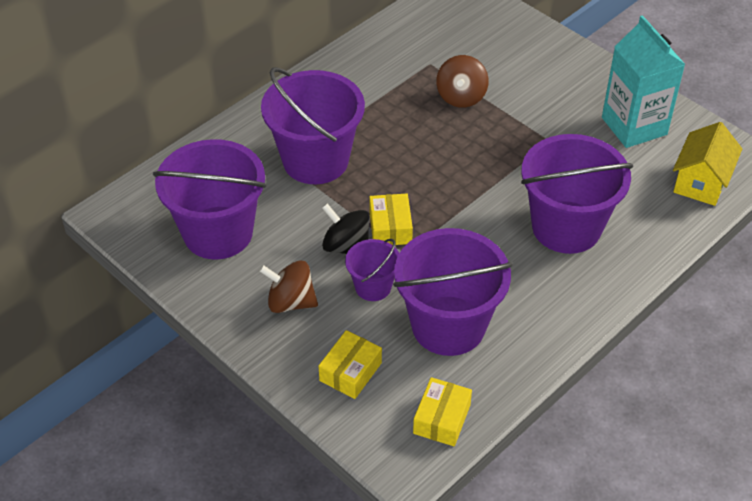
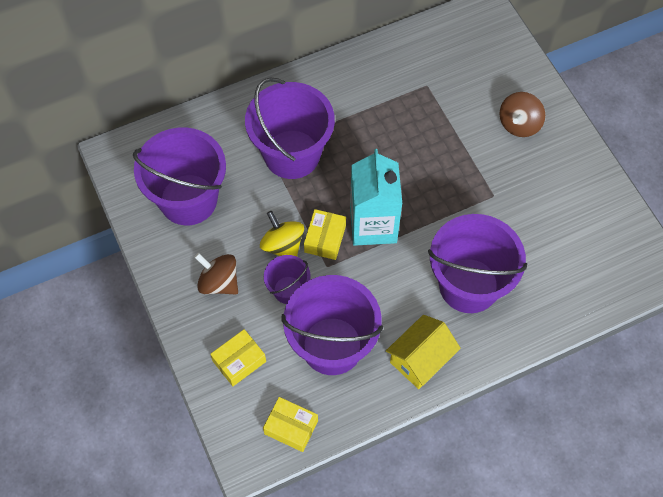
camera: 20 degrees right, 15 degrees up
black spinning top [322,203,369,254] -> yellow spinning top [260,211,304,257]
yellow box [413,377,472,446] -> yellow box turned 75 degrees clockwise [263,397,318,452]
brown spinning top [436,55,489,108] -> brown spinning top moved to [499,92,545,137]
turquoise carton [602,15,686,148] -> turquoise carton moved to [350,149,402,246]
yellow house [673,122,742,206] -> yellow house moved to [386,315,461,389]

